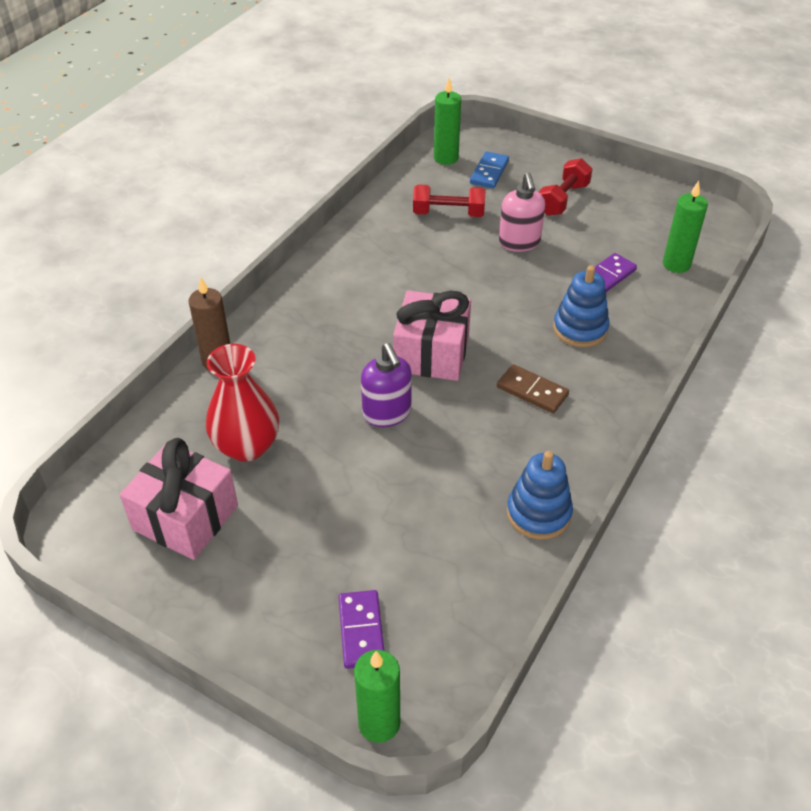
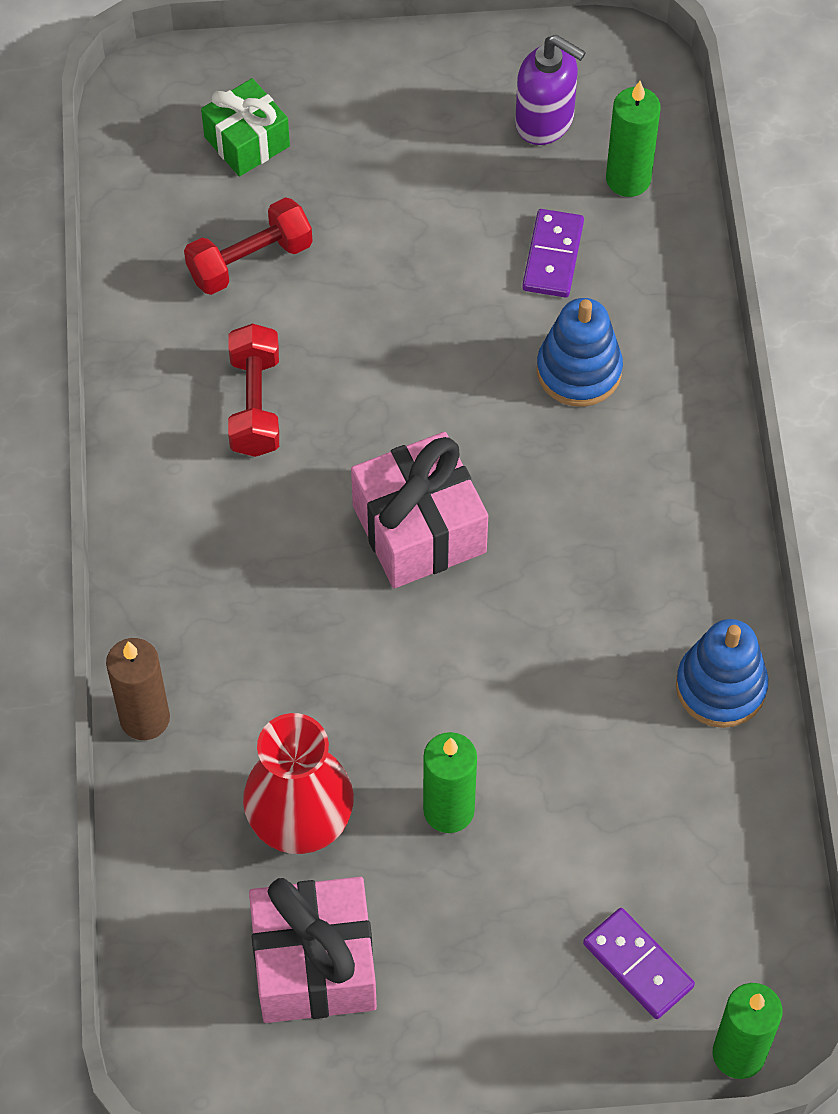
camera: 35 degrees left, 15 degrees up
purple soap dispenser [361,343,412,427] -> purple soap dispenser moved to [515,35,586,145]
green candle [434,78,461,165] -> green candle moved to [423,732,477,833]
blue domino [470,151,509,188] -> green gift [201,78,290,176]
brown domino [497,364,569,413] -> none
pink soap dispenser [499,173,545,252] -> none
red dumbbell [539,158,593,216] -> red dumbbell moved to [228,323,279,457]

